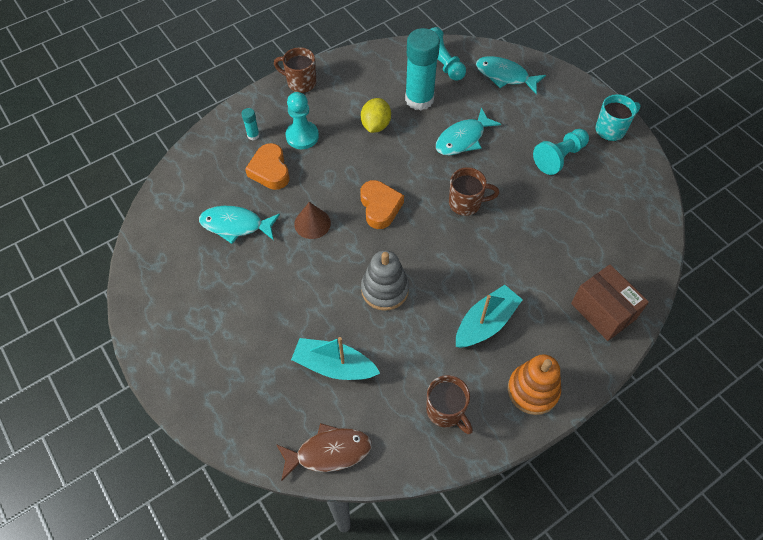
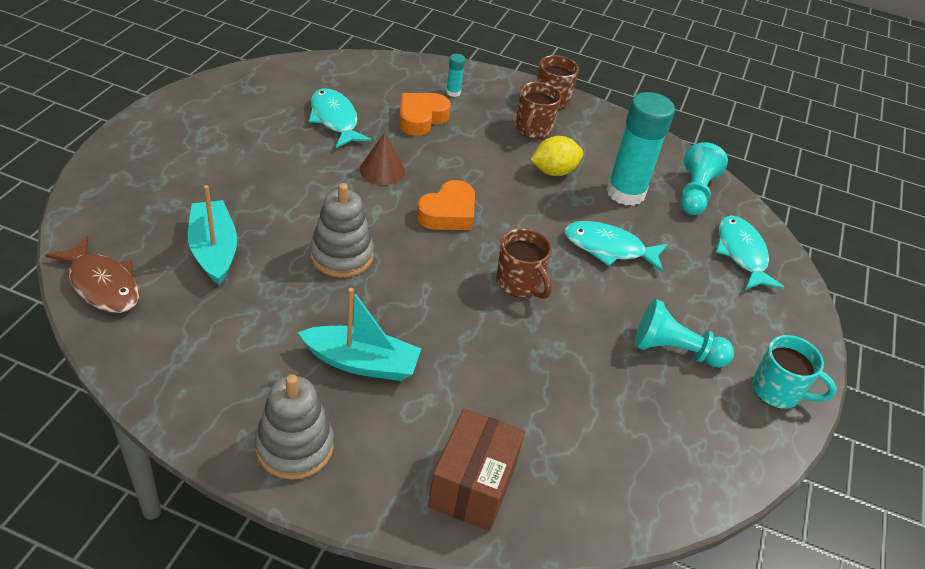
camera: 50 degrees right, 15 degrees down
turquoise pawn [286,92,319,149] -> none
brown mug [426,375,473,434] -> brown mug moved to [516,82,562,139]
orange stacking toy [508,354,561,415] -> grey stacking toy [255,374,334,480]

